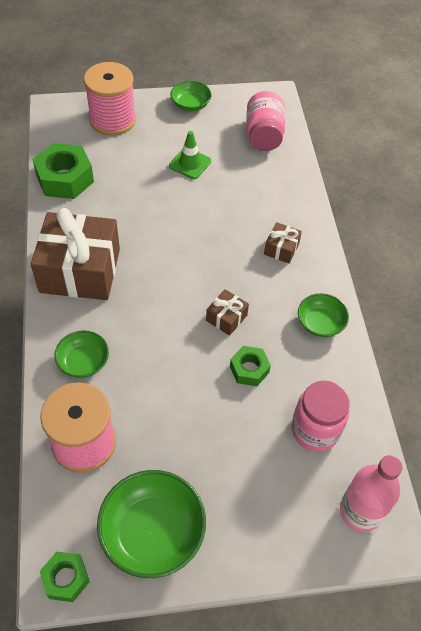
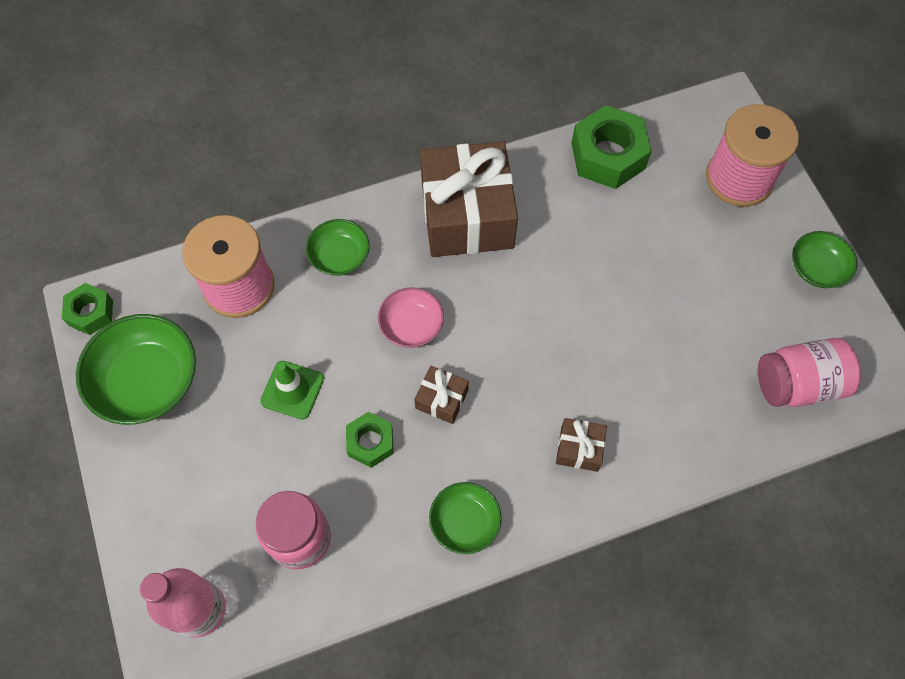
camera: 80 degrees right, 10 degrees up
green traffic cone [169,131,211,179] -> green traffic cone moved to [260,361,324,419]
none -> pink bowl [378,287,444,348]

